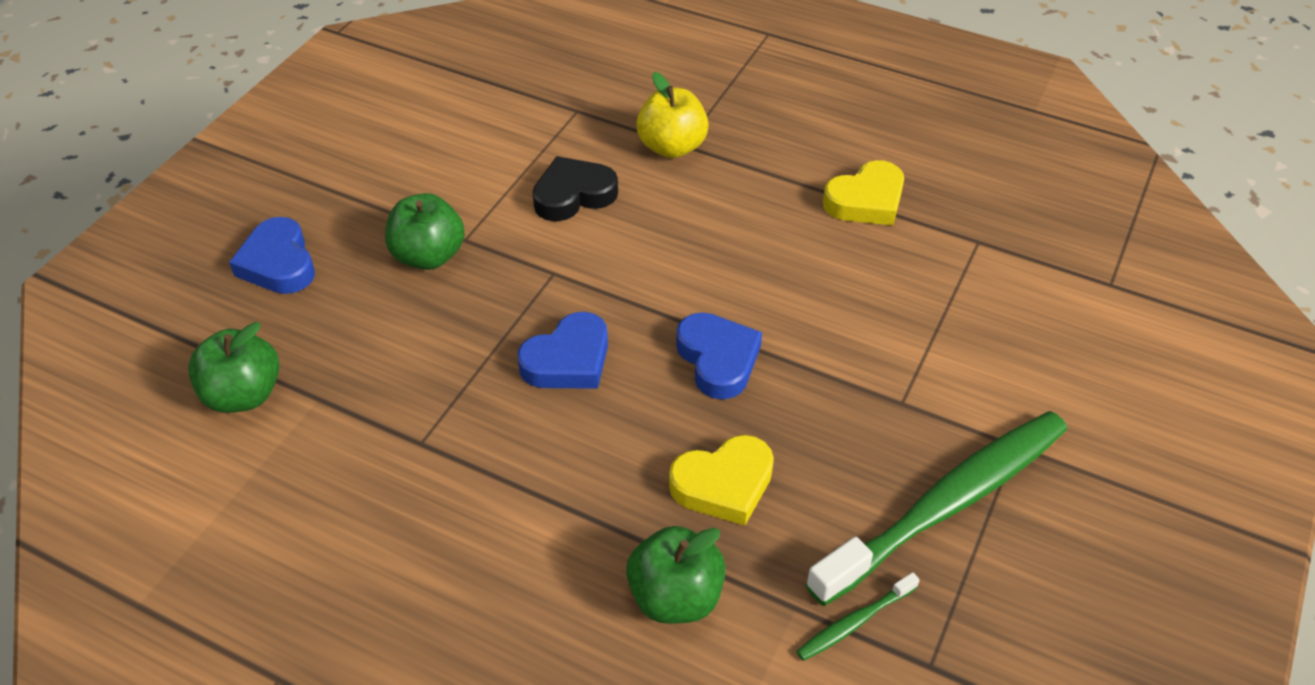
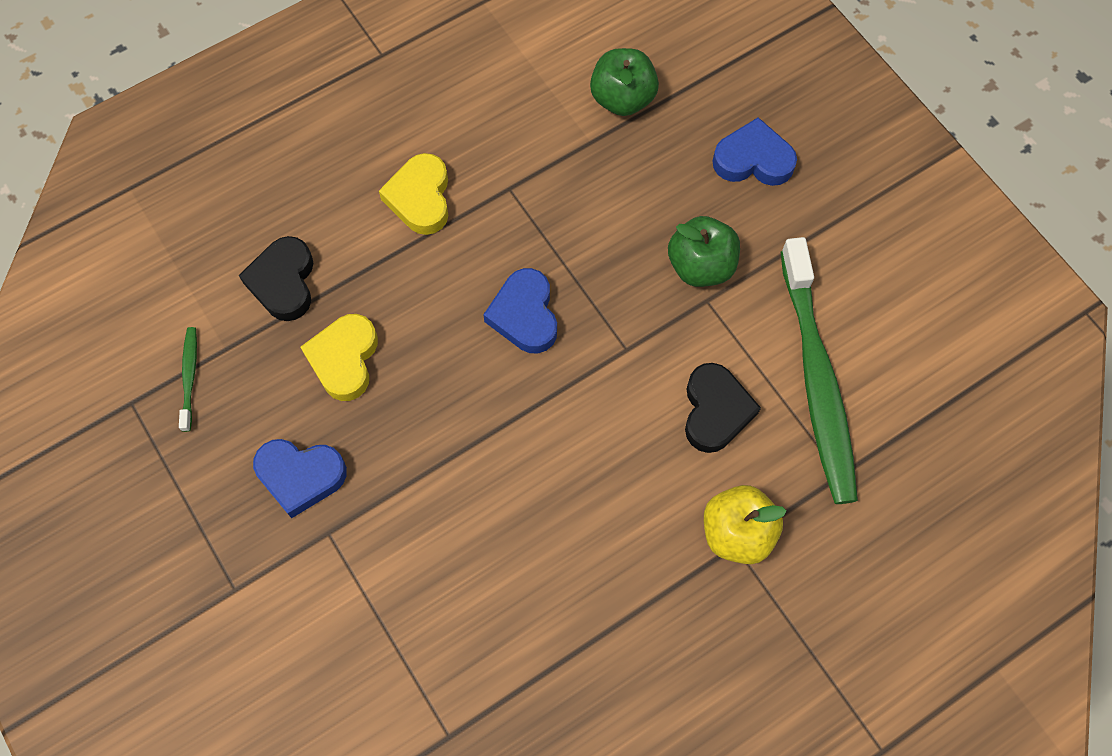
camera: 120 degrees right, 20 degrees up
green apple [626,526,726,624] -> black heart [239,236,314,321]
blue heart [676,312,762,400] -> blue heart moved to [253,439,347,518]
green toothbrush [806,411,1067,606] -> green toothbrush moved to [781,237,858,504]
yellow heart [823,160,904,225] -> yellow heart moved to [379,153,448,235]

